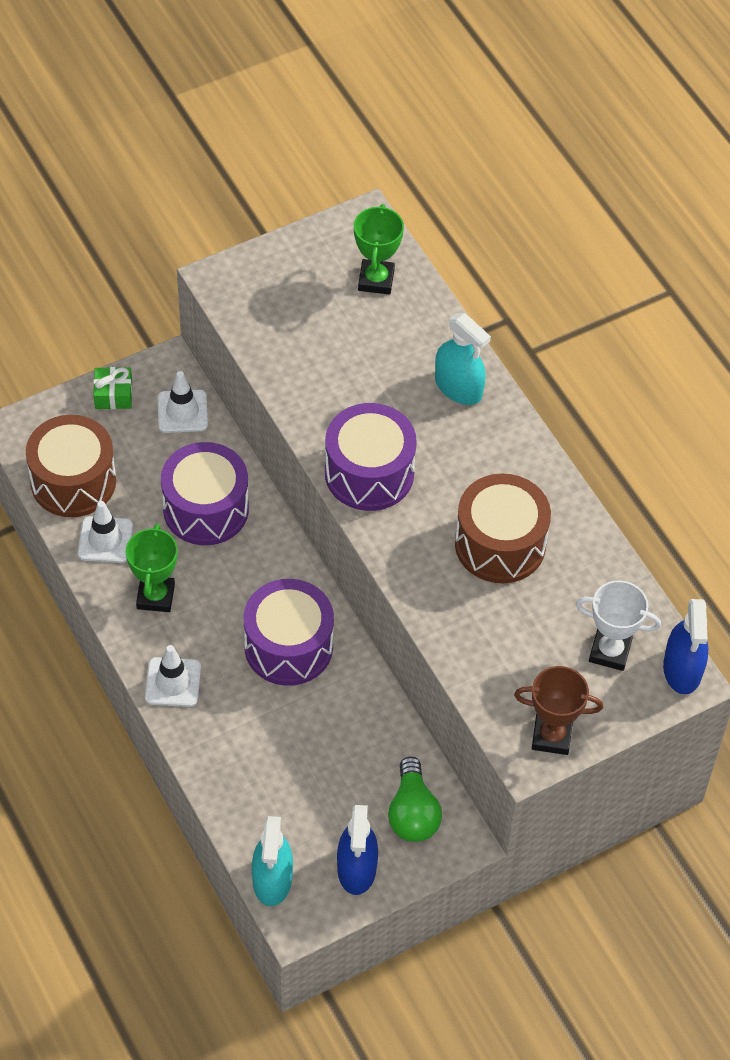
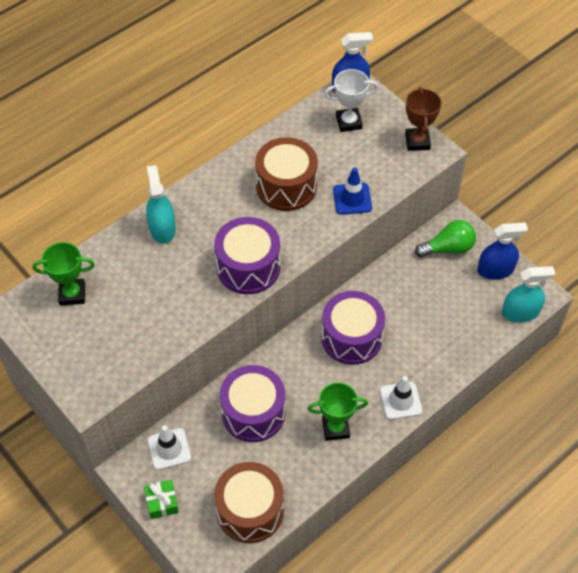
camera: 100 degrees left, 0 degrees up
white traffic cone [78,501,133,563] -> none
turquoise spray bottle [435,313,491,405] -> turquoise spray bottle turned 45 degrees counterclockwise [146,165,176,244]
white trophy [576,581,661,671] -> white trophy turned 75 degrees clockwise [324,69,378,132]
none -> blue traffic cone [333,167,372,215]

